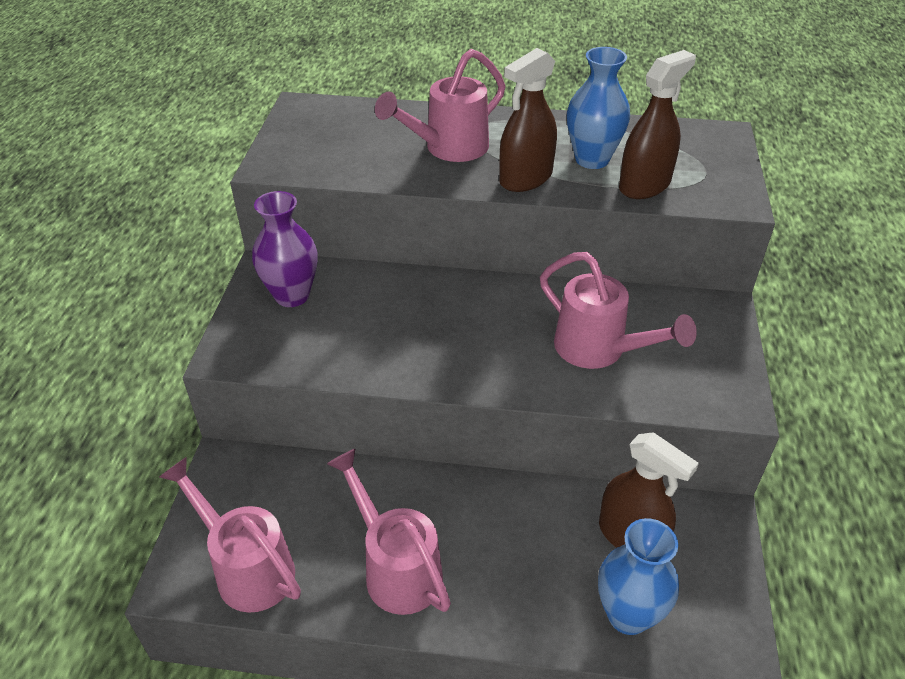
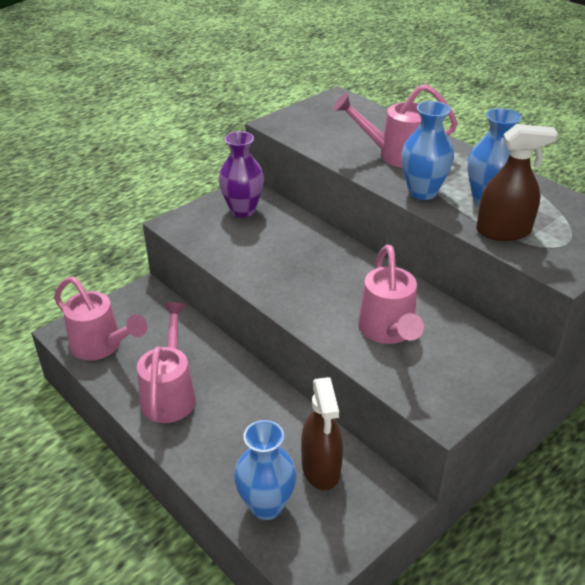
camera: 40 degrees right, 5 degrees down
pink watering can [159,457,301,613] -> pink watering can turned 135 degrees clockwise [54,276,147,360]
brown spray bottle [499,48,557,192] -> blue vase [401,101,454,200]

